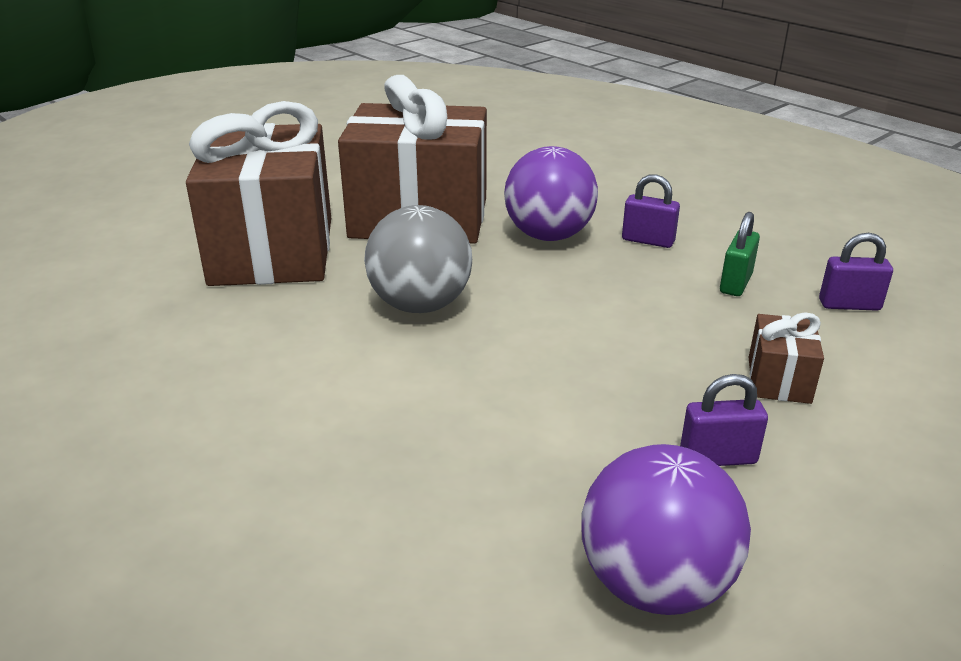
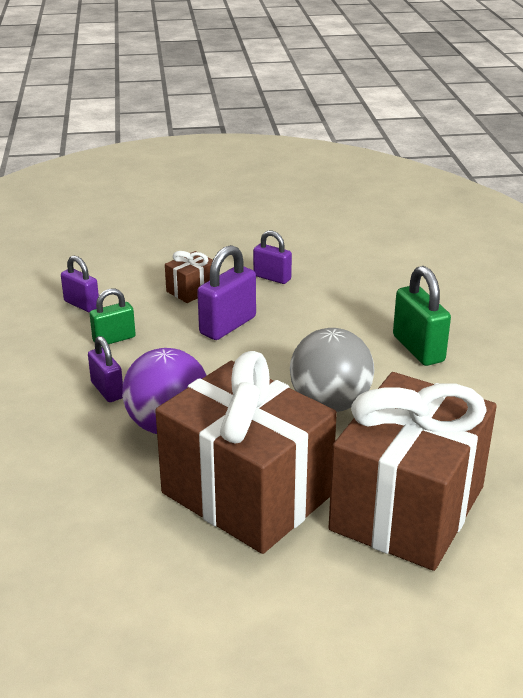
camera: 145 degrees left, 0 degrees up
purple ball [582,444,751,615] -> none
none -> purple padlock [197,245,256,340]
none -> green padlock [393,266,451,366]

